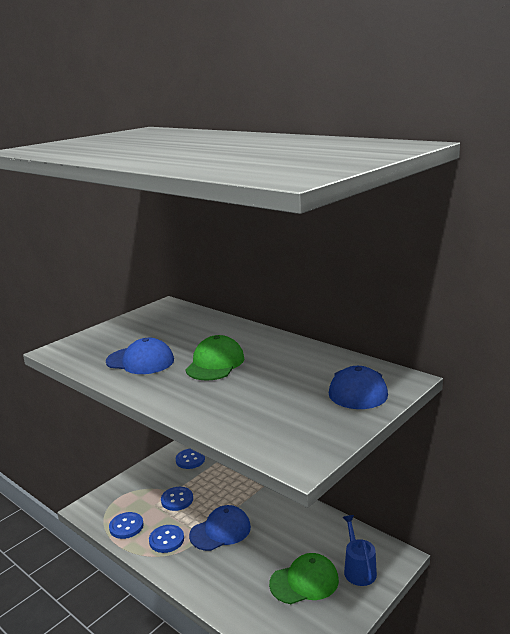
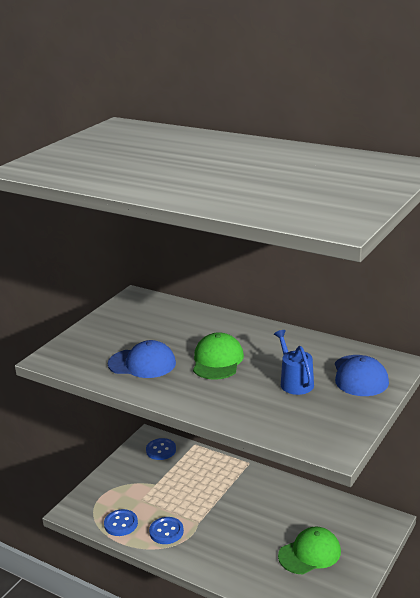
camera: 10 degrees left, 5 degrees up
blue button [161,487,193,511] -> none
blue cap [189,505,251,551] -> none
blue watering can [342,515,377,586] -> blue watering can moved to [274,330,314,395]

